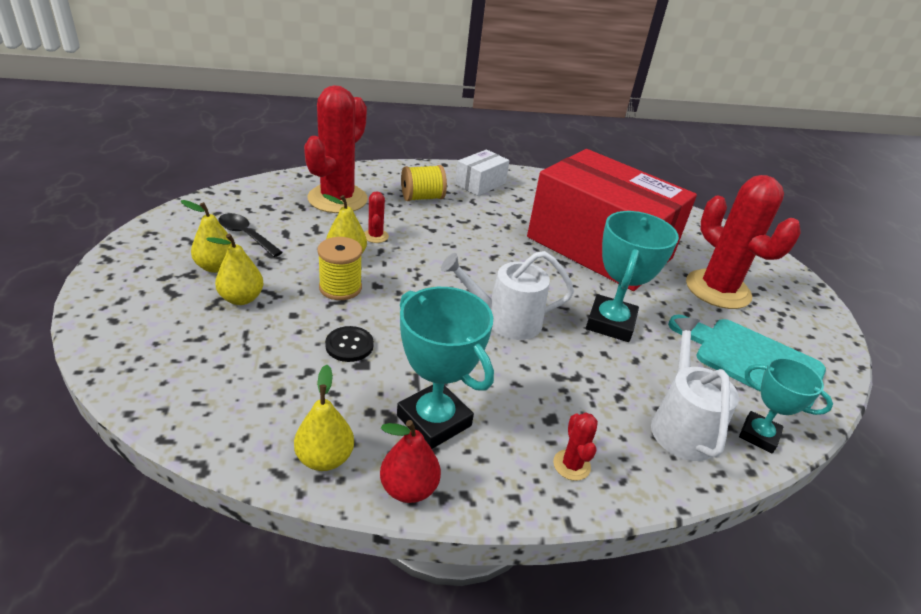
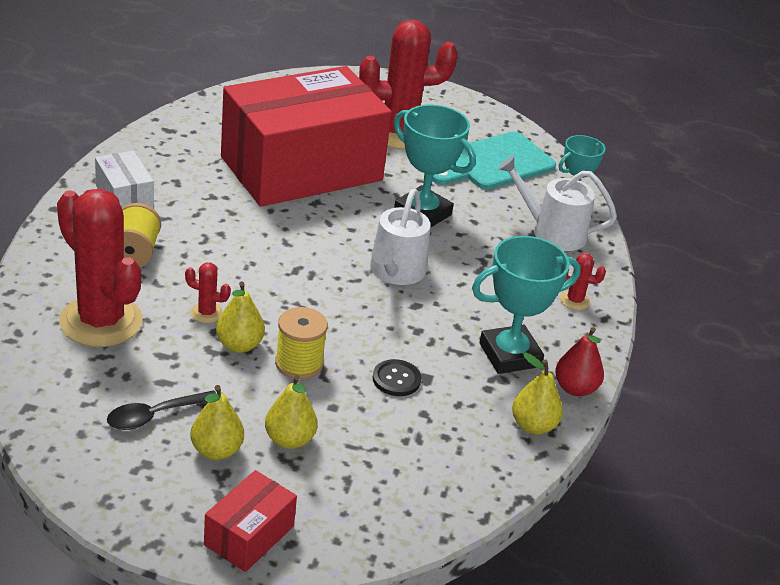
camera: 70 degrees left, 0 degrees up
none -> red box [204,470,297,572]

